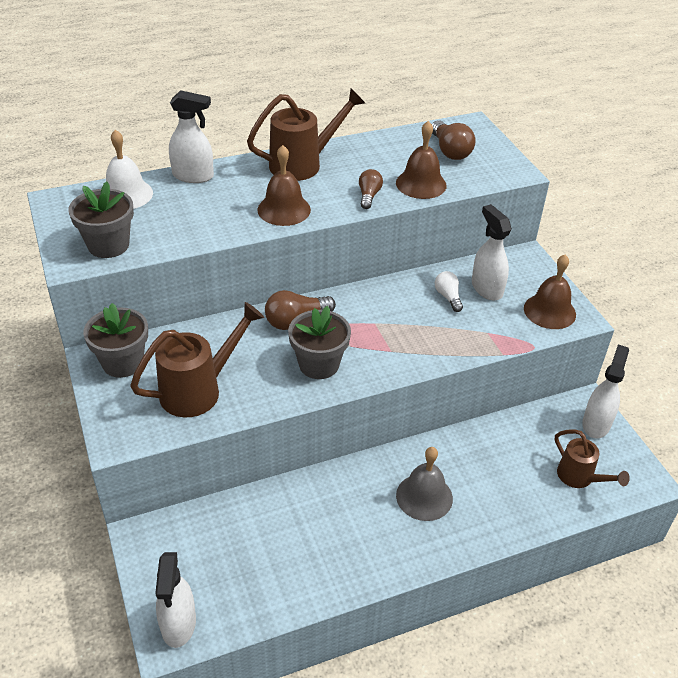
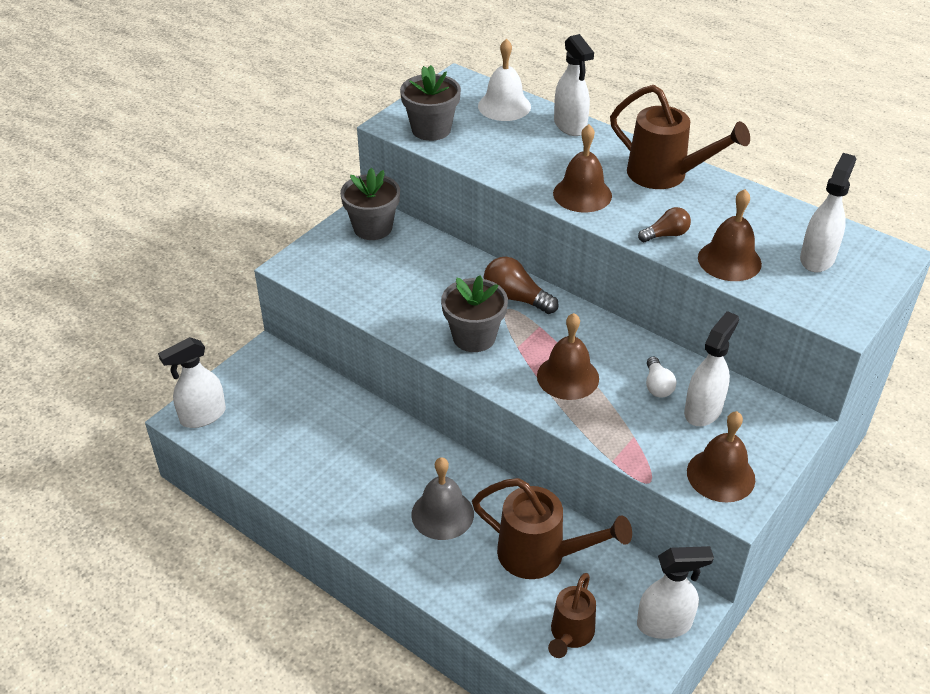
camera: 60 degrees right, 0 degrees up
brown watering can [130,302,264,417] -> brown watering can moved to [472,478,632,579]
brown light bulb [432,120,476,160] -> white spray bottle [800,153,856,272]
white light bulb [435,271,463,312] -> white light bulb turned 135 degrees clockwise [646,357,676,397]
none -> brown bell [537,313,599,400]

